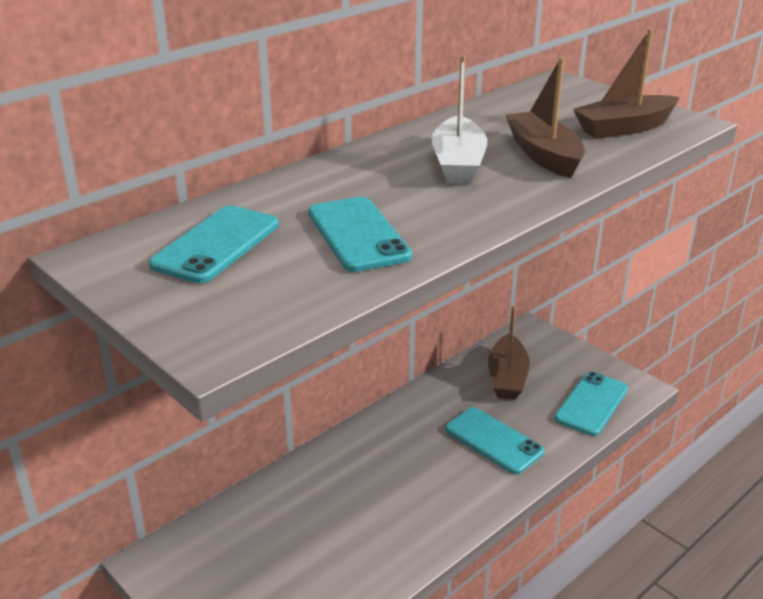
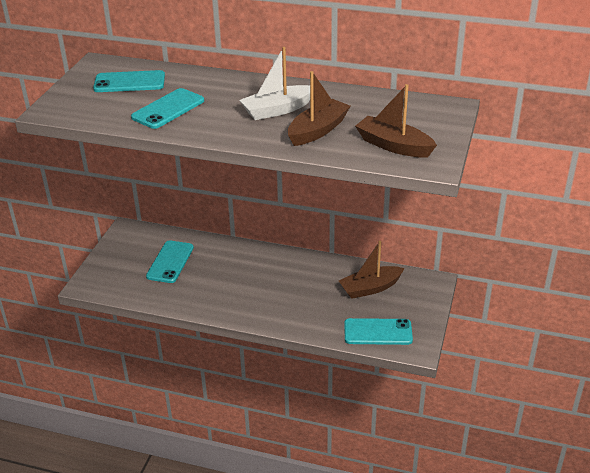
camera: 60 degrees right, 5 degrees up
turquoise phone [445,407,544,474] -> turquoise phone moved to [146,240,194,283]

